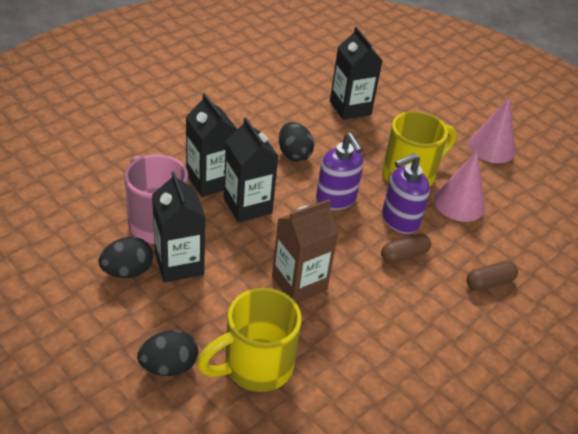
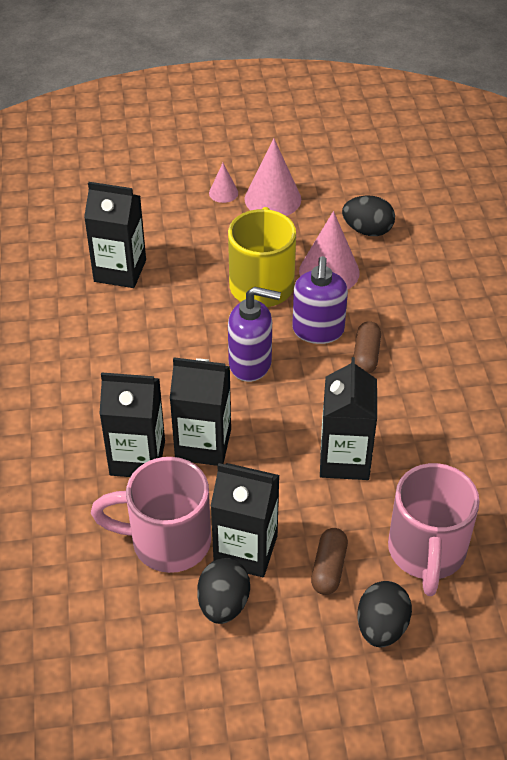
camera: 50 degrees left, 5 degrees up
yellow mug [197,288,302,392] -> pink mug [388,463,480,596]
brown carton [272,199,338,303] -> black carton [320,357,377,480]
black egg [279,122,314,162] -> black egg moved to [342,195,395,236]
brown capsule [466,261,518,291] -> brown capsule moved to [311,528,348,595]
none -> pink cone [209,163,238,203]

